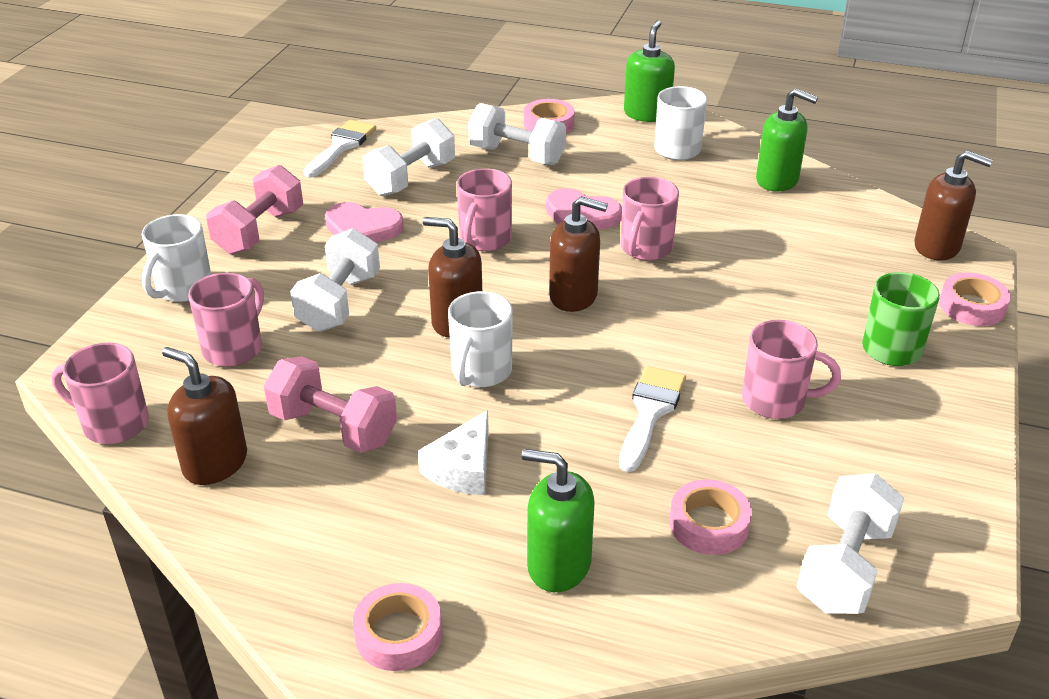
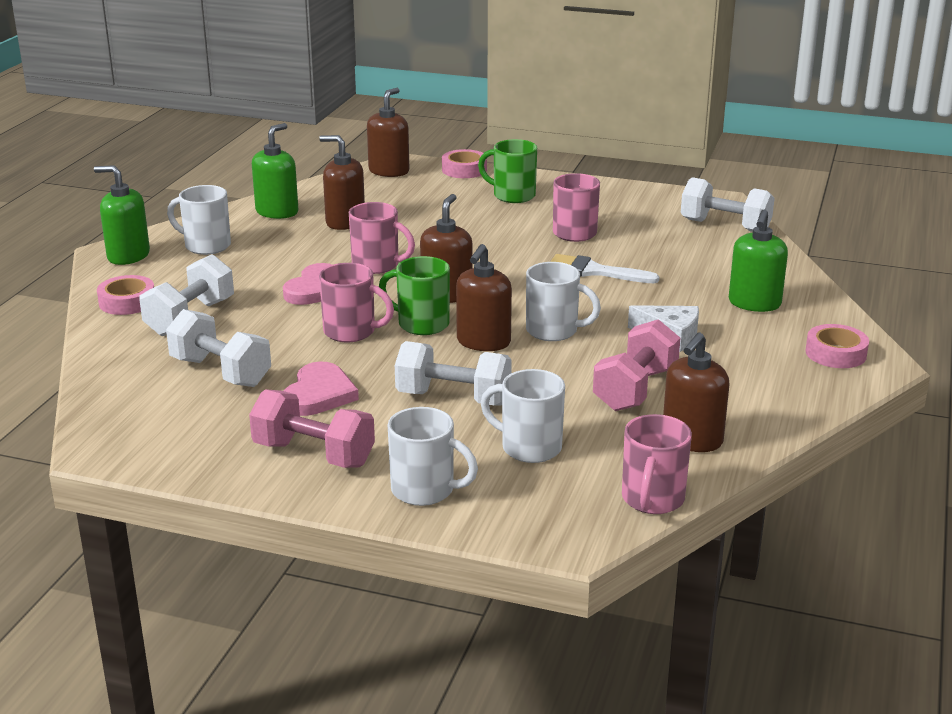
camera: 90 degrees left, 10 degrees down
pink mug [188,273,264,367] -> white mug [481,369,565,463]
white brush [303,120,376,178] -> none
pink tape [669,479,752,555] -> none
none -> brown soap dispenser [319,135,365,230]
none -> green mug [379,256,450,335]

